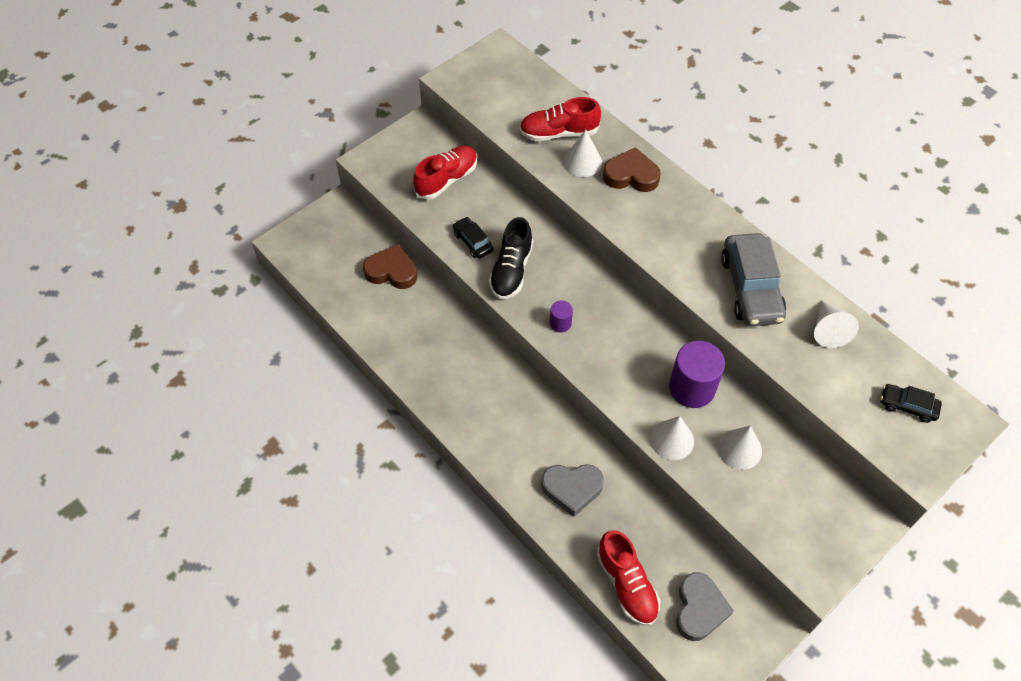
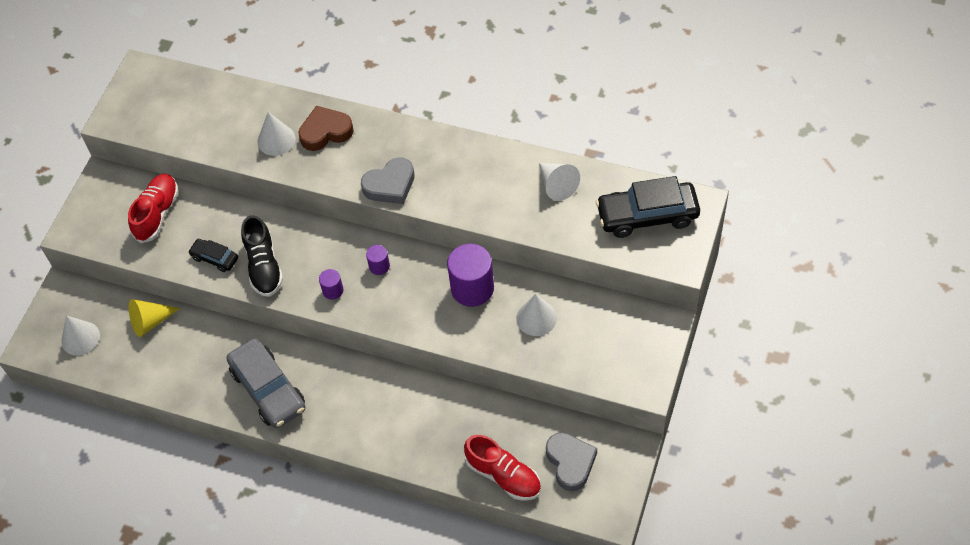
camera: 25 degrees left, 0 degrees up
brown heart [363,244,417,289] -> yellow cone [129,299,180,337]
red shoe [519,97,601,141] -> none
grey heart [542,464,604,517] -> grey heart moved to [361,157,415,204]
white cone [650,416,694,460] -> white cone moved to [61,315,100,356]
grey car [721,233,786,326] -> grey car moved to [226,338,305,428]
black car [881,384,942,423] -> black car [596,176,700,238], size x1.96
none -> purple cylinder [366,245,390,275]

